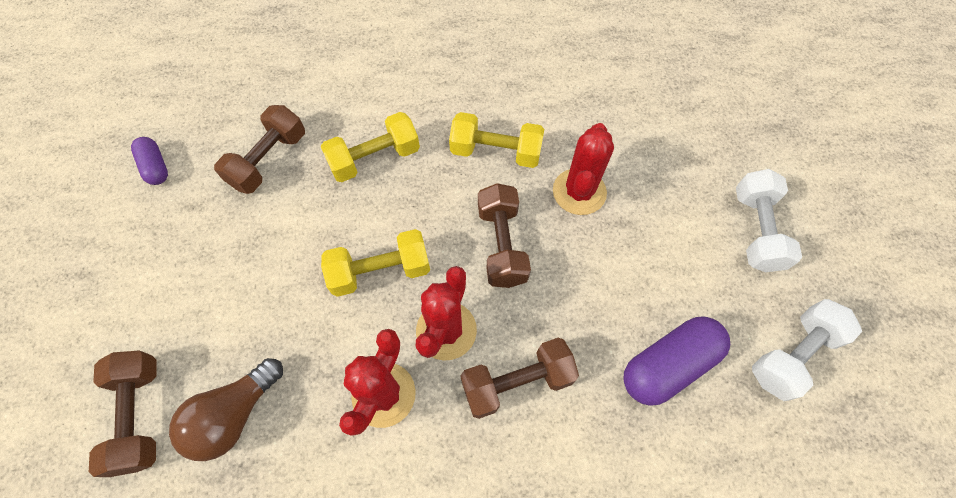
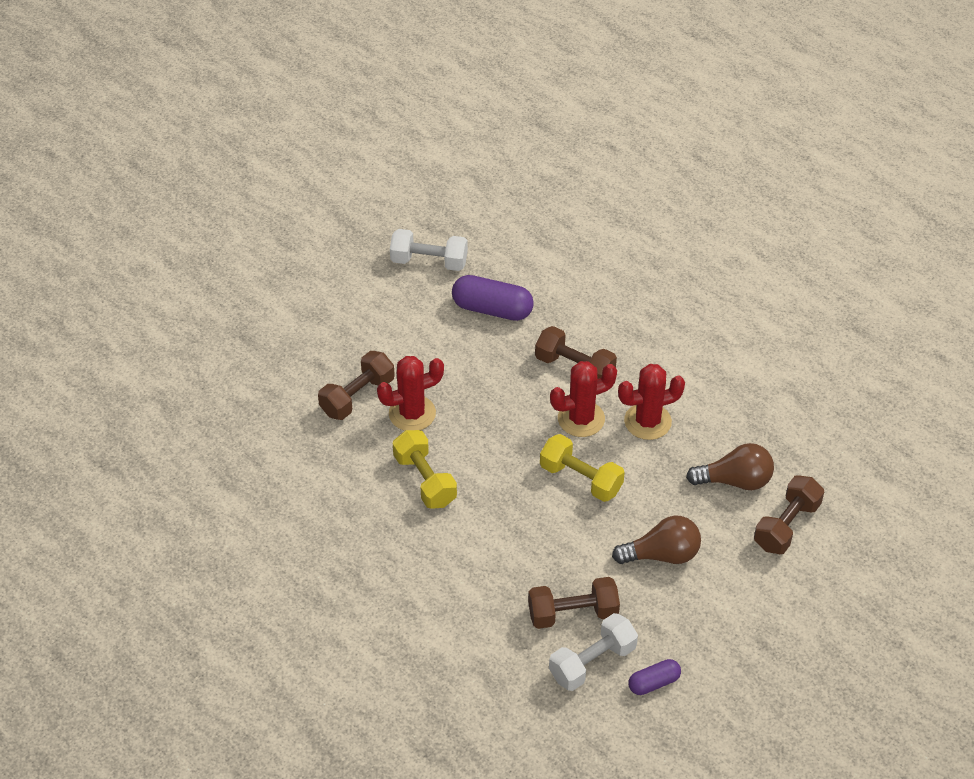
camera: 130 degrees left, 15 degrees down
purple capsule [131,137,168,185] -> purple capsule turned 45 degrees clockwise [628,659,681,695]
yellow dumbbell [321,112,420,182] -> none
brown dumbbell [478,183,531,288] -> brown dumbbell moved to [318,351,395,420]
white dumbbell [736,169,802,272] -> white dumbbell moved to [549,613,638,691]
none -> brown light bulb [612,515,701,564]

